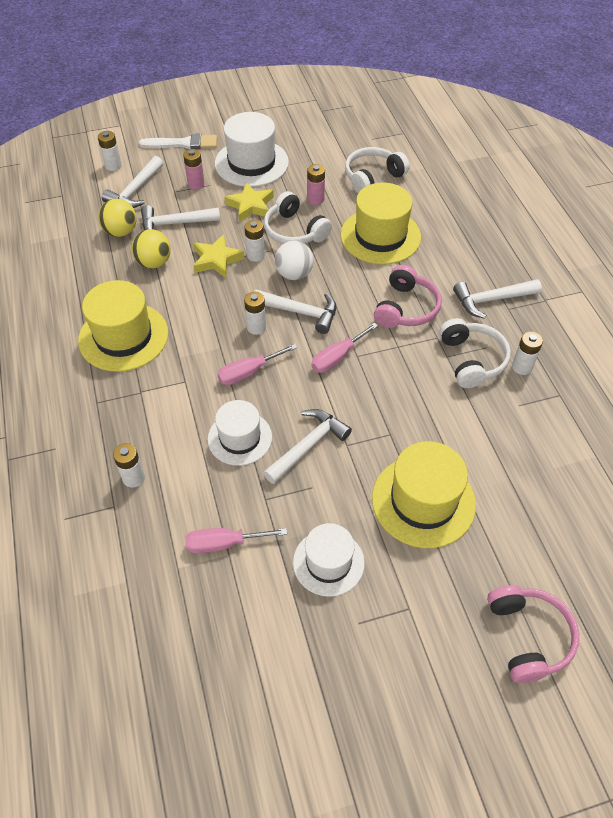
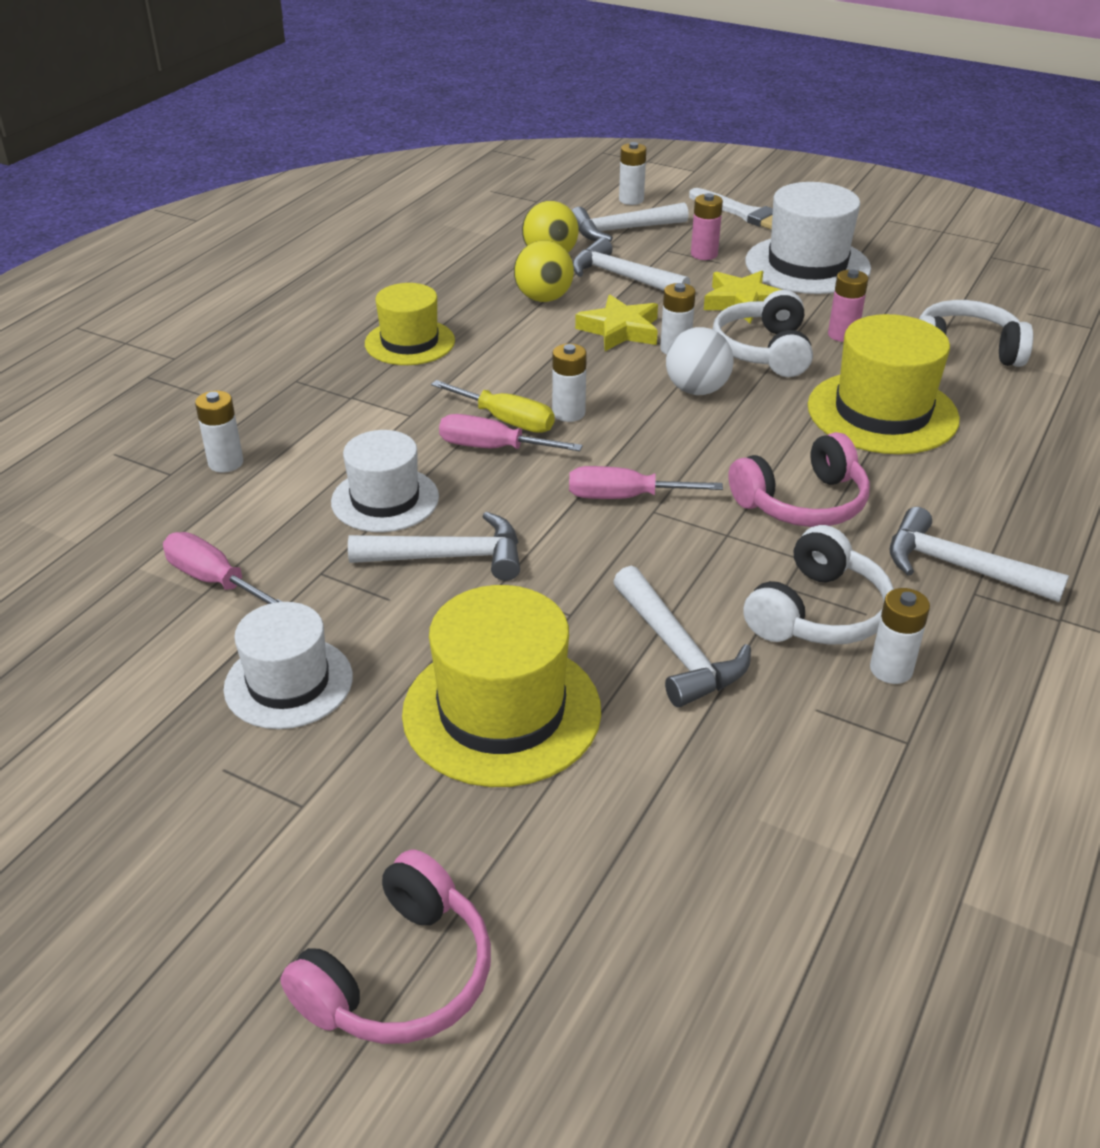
camera: 45 degrees right, 15 degrees down
yellow hat [78,280,168,372] -> yellow hat [365,283,455,365], size x0.66
white hammer [254,289,336,334] -> white hammer moved to [613,566,751,708]
none -> yellow screwdriver [431,380,555,433]

